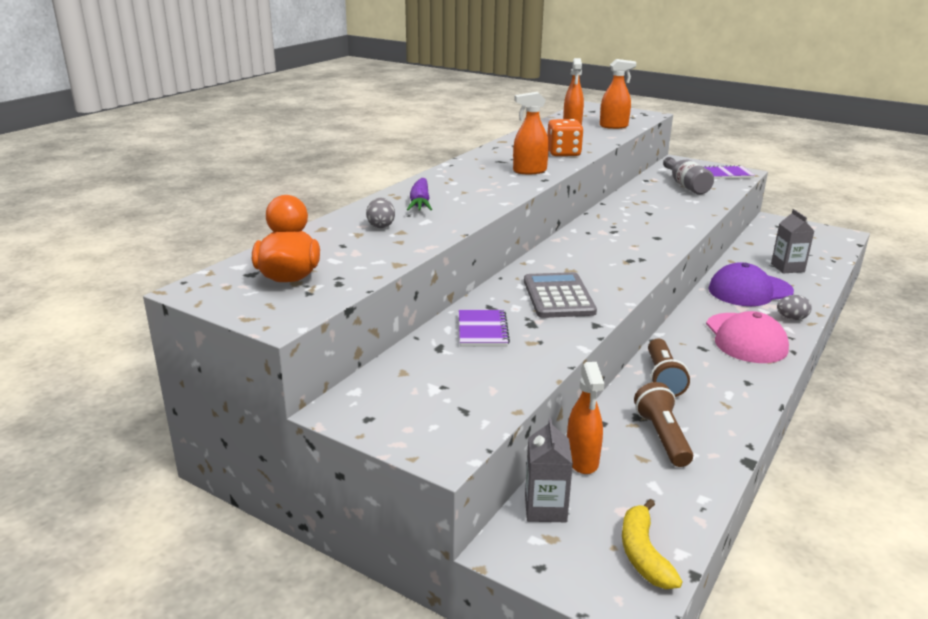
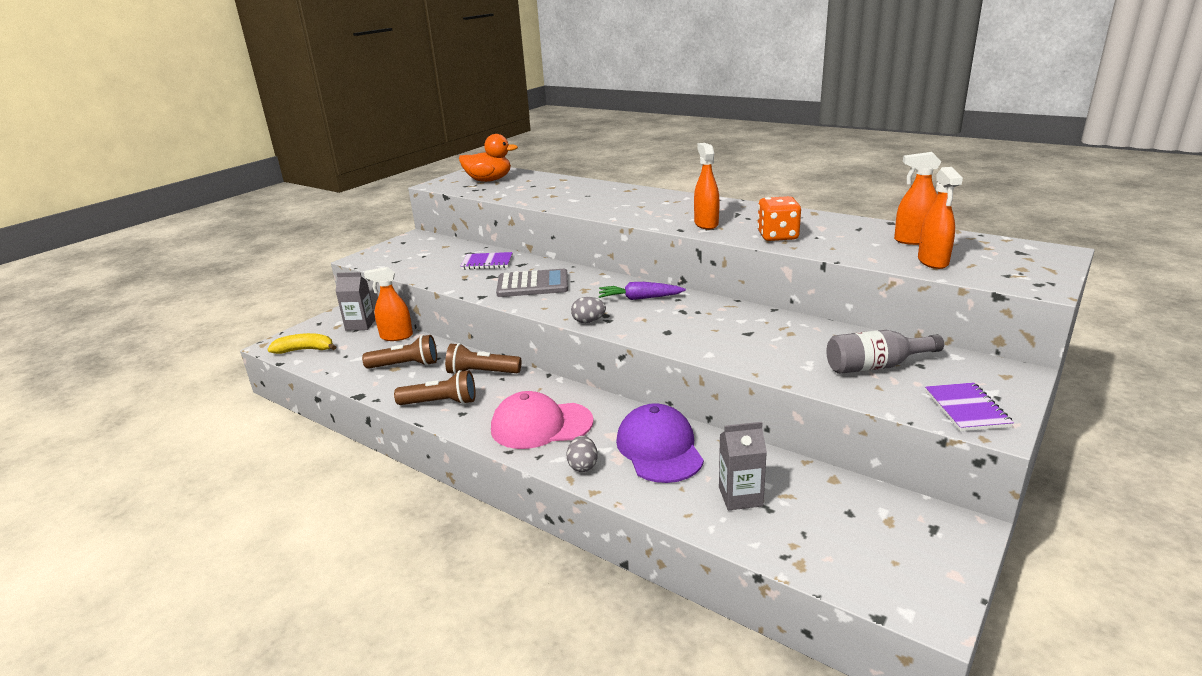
camera: 95 degrees right, 0 degrees up
grey egg [366,197,395,228] -> grey egg moved to [571,297,606,323]
purple carrot [407,178,432,210] -> purple carrot moved to [599,282,686,300]
none -> brown flashlight [394,370,476,405]

